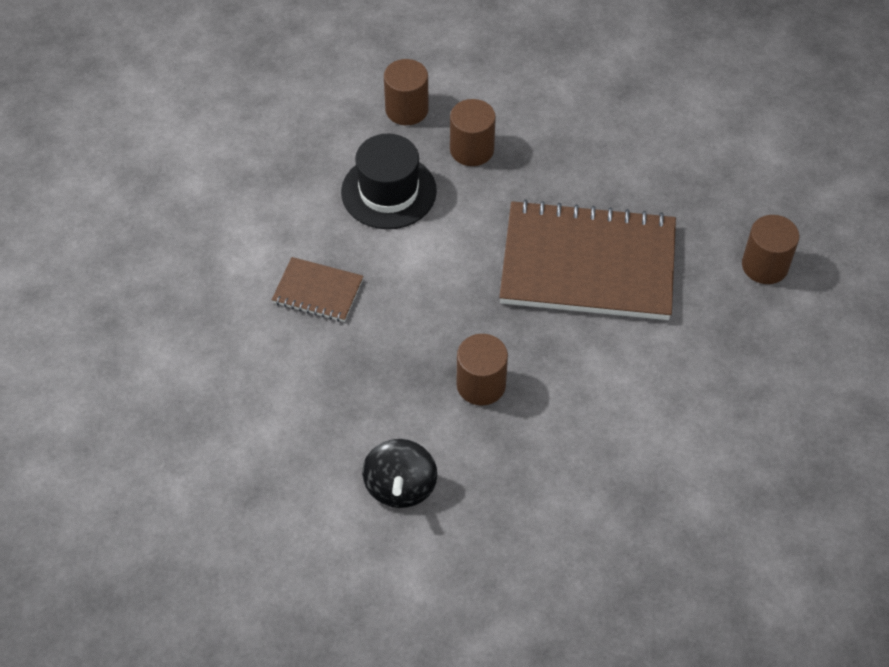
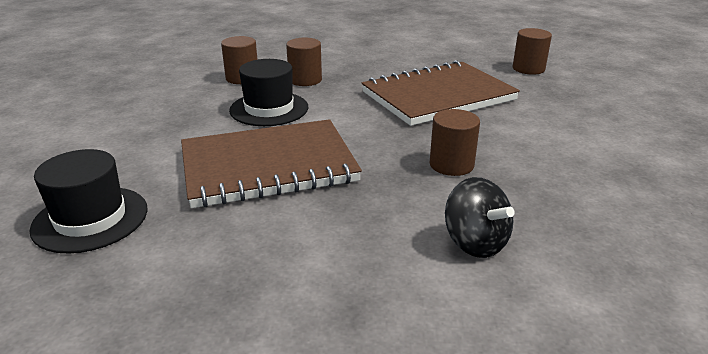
camera: 35 degrees left, 25 degrees down
brown notebook [272,257,364,322] -> brown notebook [181,119,362,208], size x2.19
none -> black hat [29,149,148,254]

